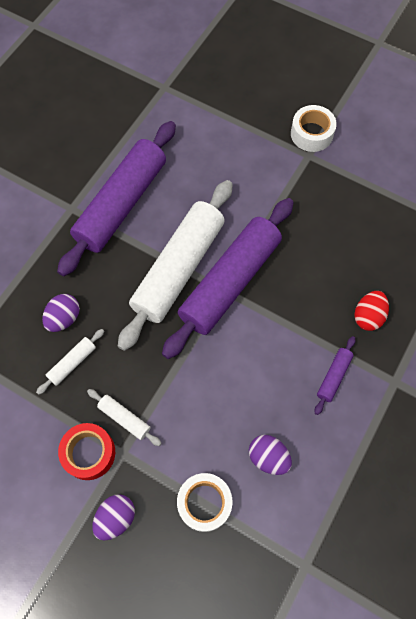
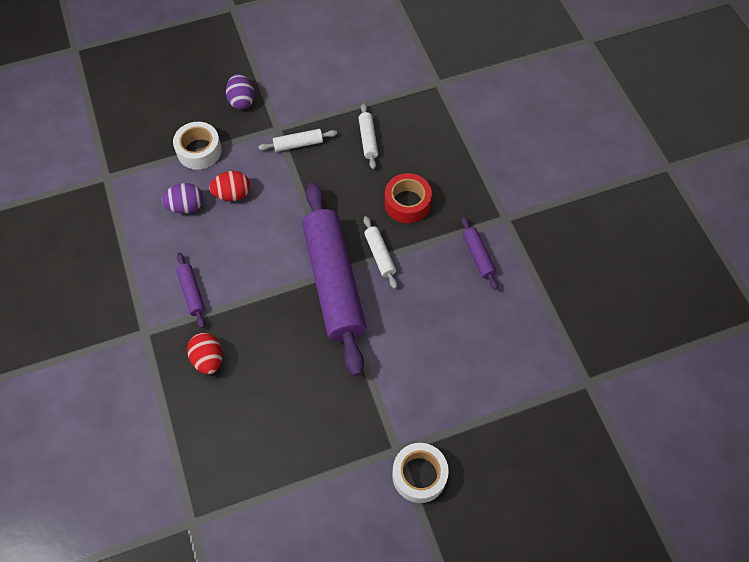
camera: 130 degrees right, 5 degrees down
purple egg [42,294,80,332] -> none
purple rolling pin [57,121,176,276] -> purple rolling pin [461,217,498,290], size x0.41
red tape [58,423,115,480] -> red tape moved to [385,173,432,223]
white rolling pin [118,180,233,351] -> white rolling pin [363,216,397,289], size x0.41
none -> red egg [209,171,250,201]

